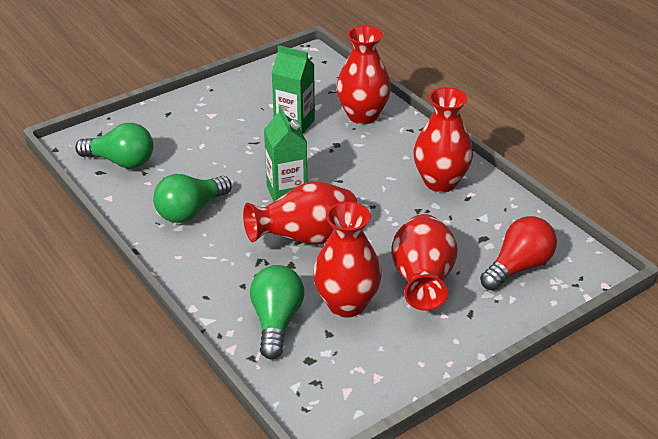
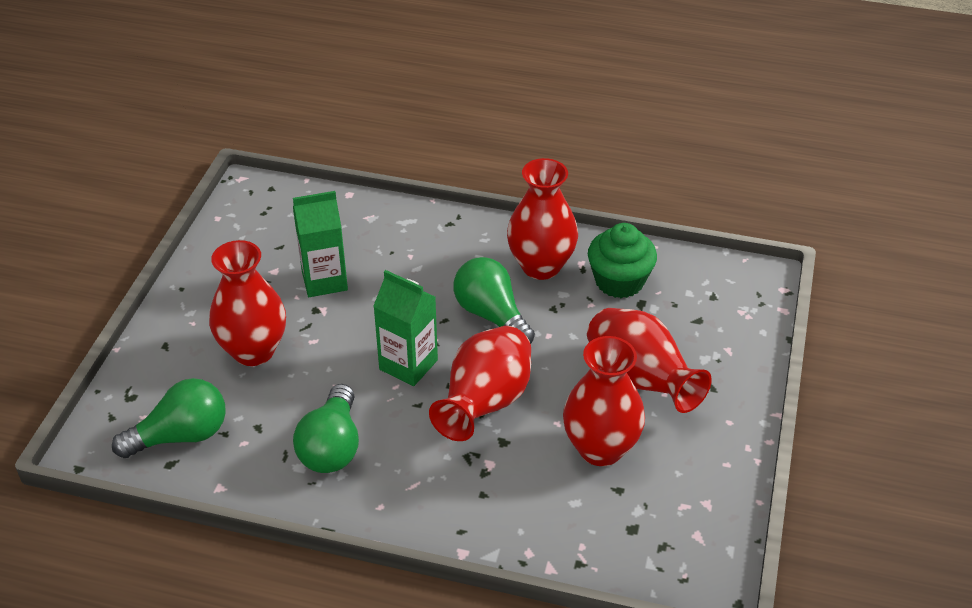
camera: 40 degrees left, 5 degrees up
green light bulb [250,265,304,359] -> green light bulb moved to [454,257,535,344]
red vase [336,26,391,124] -> red vase moved to [209,240,286,366]
red light bulb [480,216,557,291] -> none
none -> green cupcake [588,223,657,298]

